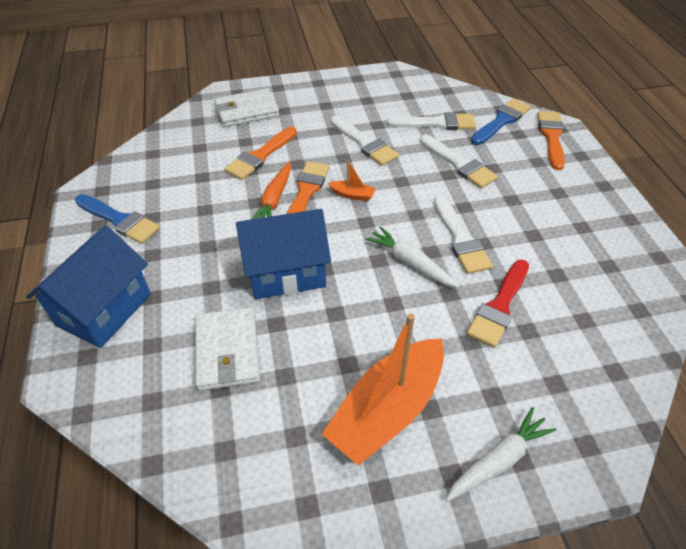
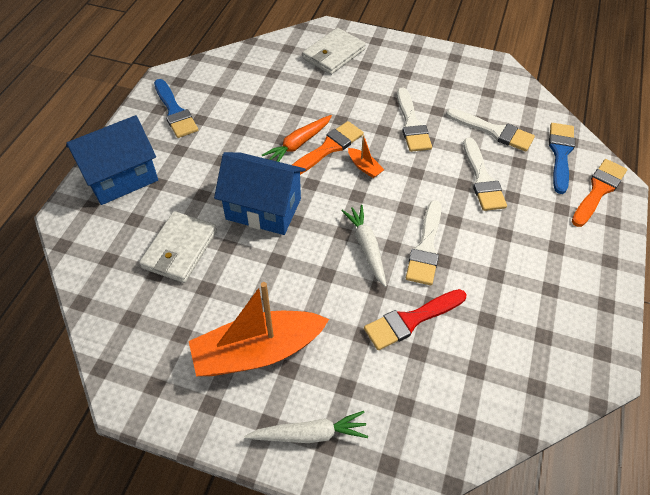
camera: 30 degrees right, 5 degrees up
white wallet [214,88,280,127] -> white wallet turned 60 degrees counterclockwise [302,28,366,75]
orange brush [224,127,297,180] -> none
blue brush [471,98,531,145] -> blue brush turned 60 degrees counterclockwise [549,123,575,194]

